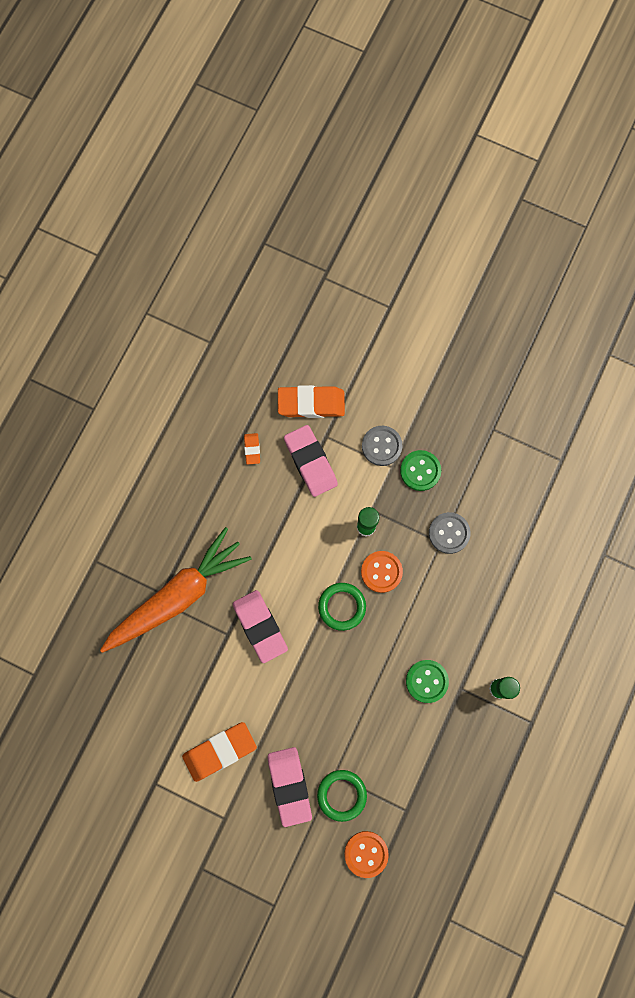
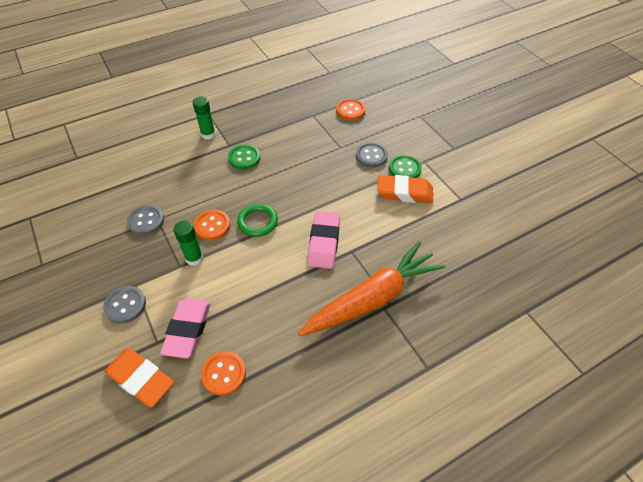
camera: 145 degrees left, 25 degrees down
orange carrot [100,527,252,653] -> orange carrot turned 150 degrees clockwise [298,241,445,336]
orange eraser [244,433,260,465] -> orange button [201,351,246,396]
pink eraser [268,747,312,827] -> grey button [356,142,388,167]
green ring [317,770,367,822] -> none
green button [400,450,441,491] -> green button moved to [389,155,422,178]

